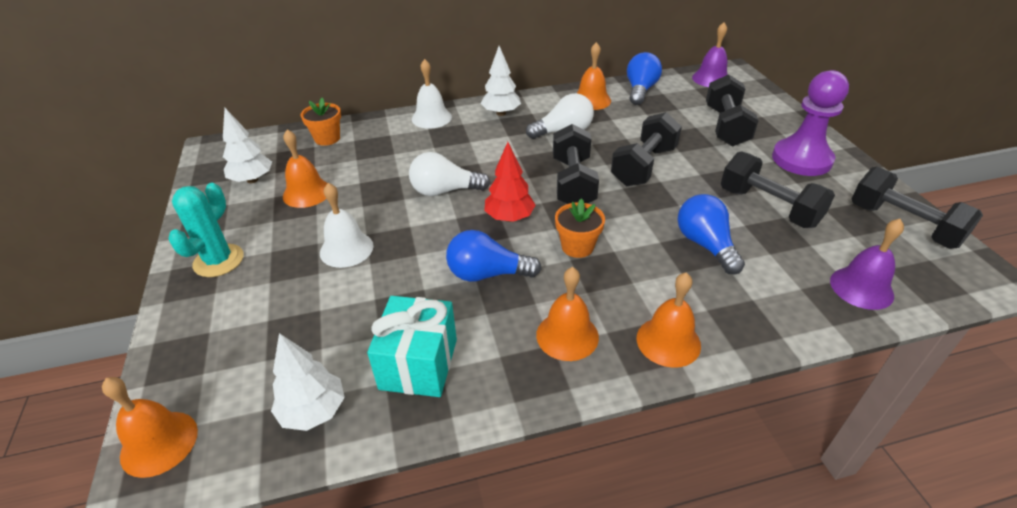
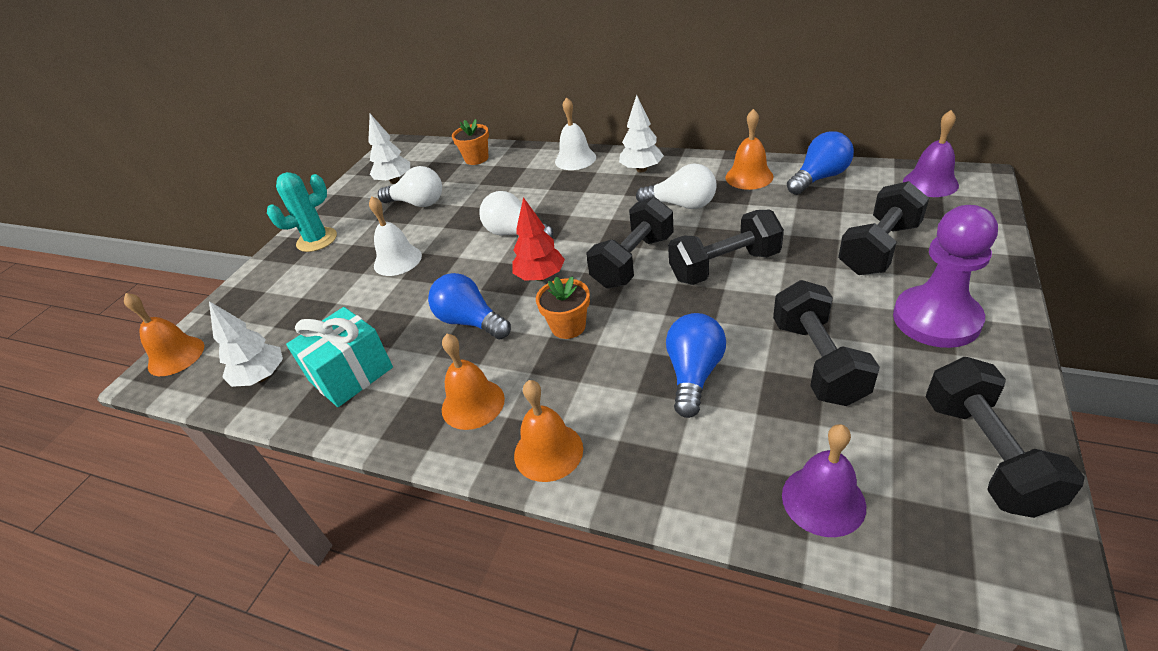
camera: 40 degrees right, 0 degrees up
orange bell [283,129,327,208] -> white light bulb [378,166,442,207]

